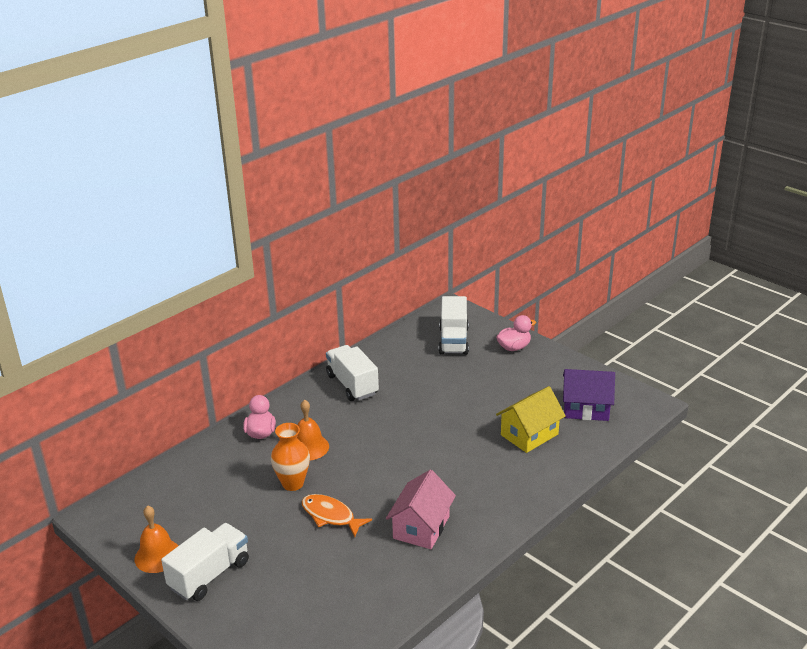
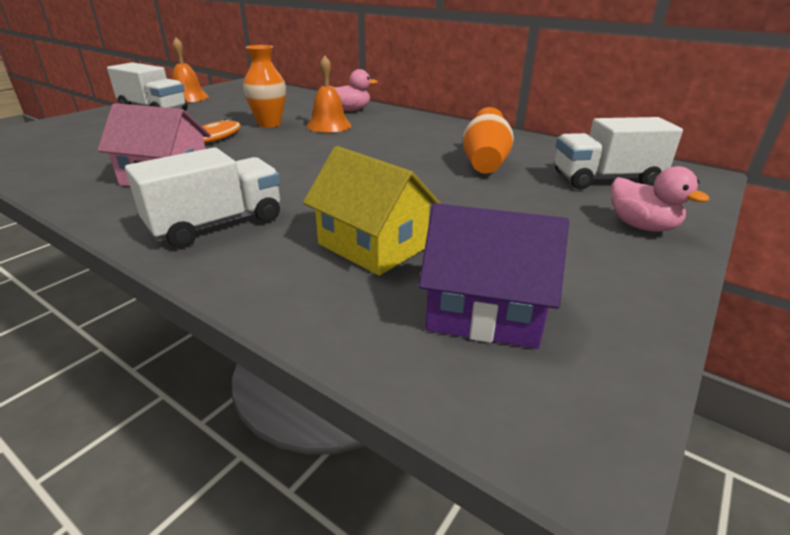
camera: 80 degrees right, 0 degrees up
white truck [326,345,379,401] -> white truck moved to [125,147,280,248]
purple house [563,369,615,421] -> purple house turned 75 degrees counterclockwise [419,203,569,349]
none -> orange vase [463,107,514,174]

